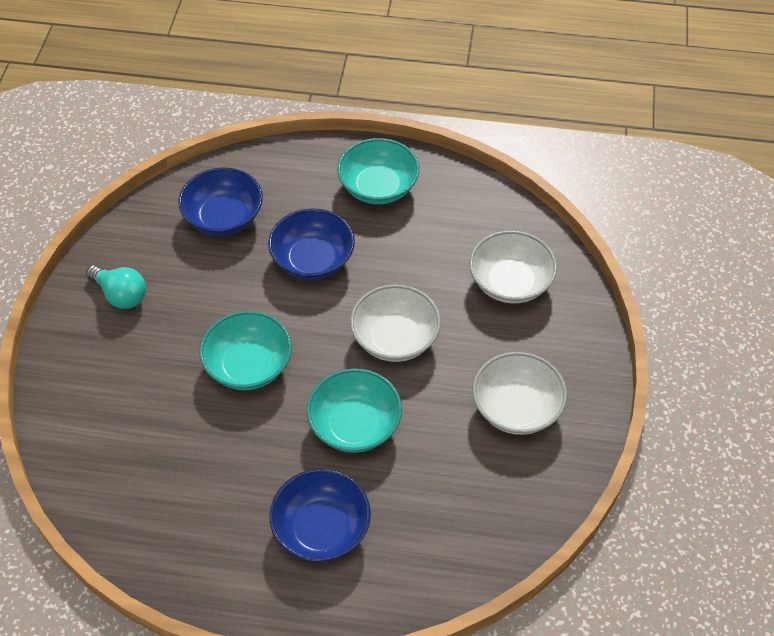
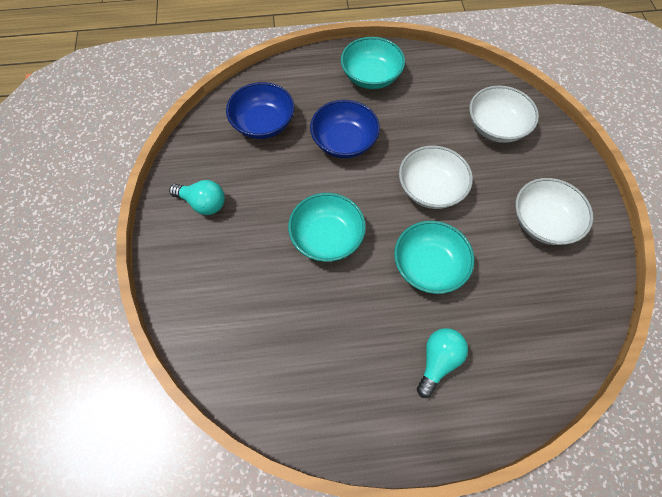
camera: 15 degrees left, 10 degrees up
blue bowl [269,469,371,562] -> turquoise light bulb [417,328,468,398]

